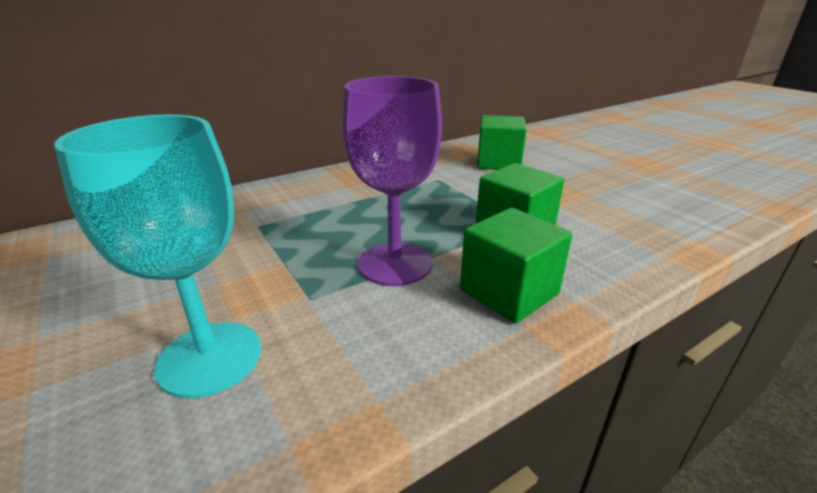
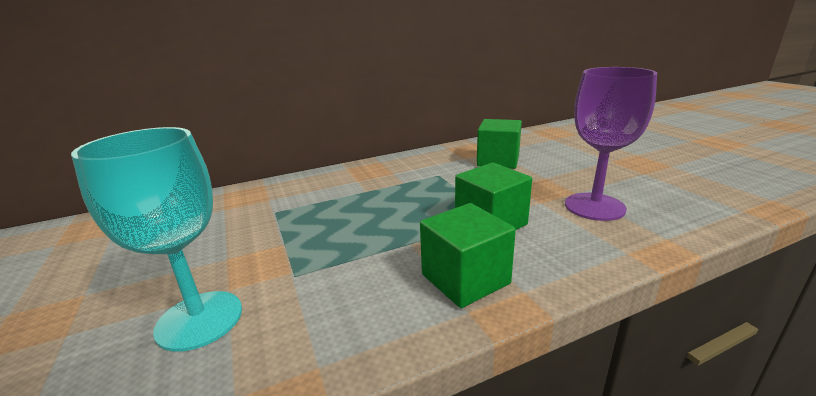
camera: 10 degrees right, 5 degrees down
purple goblet [342,76,442,286] -> purple goblet moved to [565,67,657,221]

